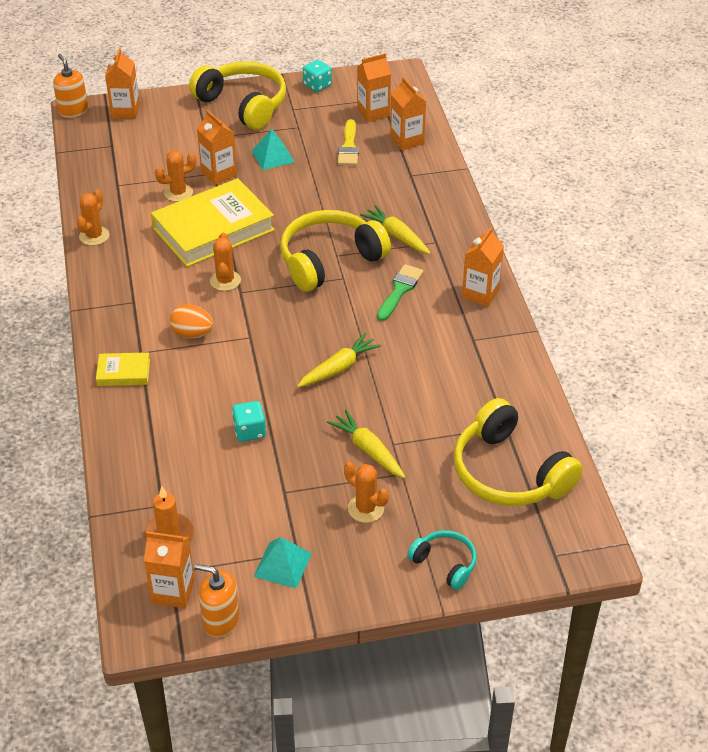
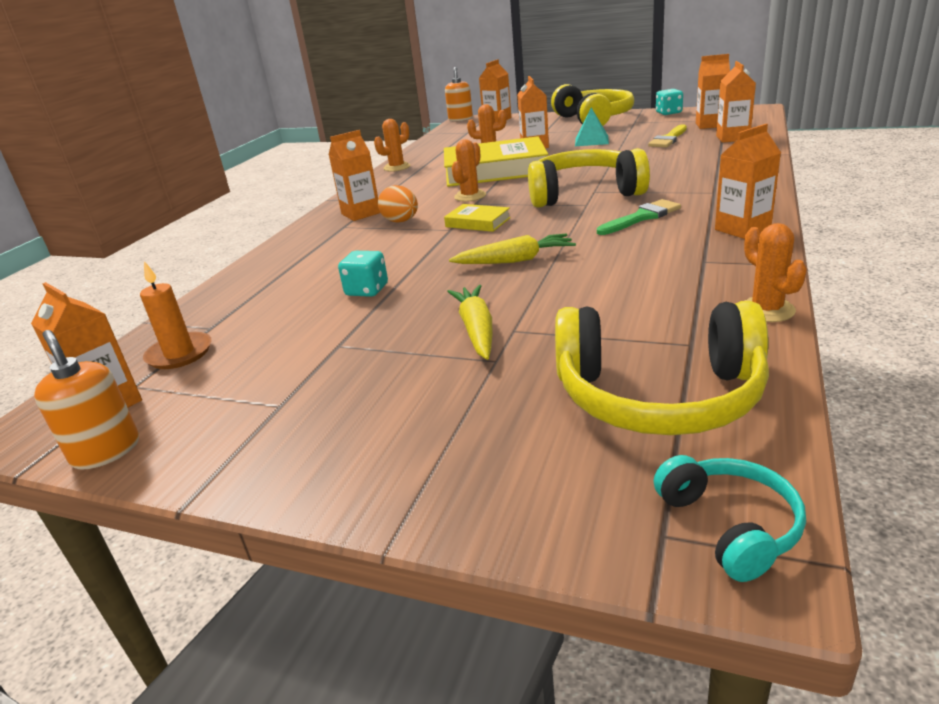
camera: 35 degrees right, 15 degrees down
yellow book [96,352,150,386] -> yellow book moved to [444,204,511,232]
turquoise pyramid [253,537,312,588] -> none
orange cactus [344,462,389,523] -> orange cactus moved to [744,223,807,322]
yellow carrot [360,205,431,254] -> none
turquoise headphones [407,530,476,590] -> turquoise headphones moved to [654,455,806,582]
yellow headphones [454,398,583,506] -> yellow headphones turned 75 degrees counterclockwise [555,301,769,435]
none -> orange carton [329,130,380,221]

